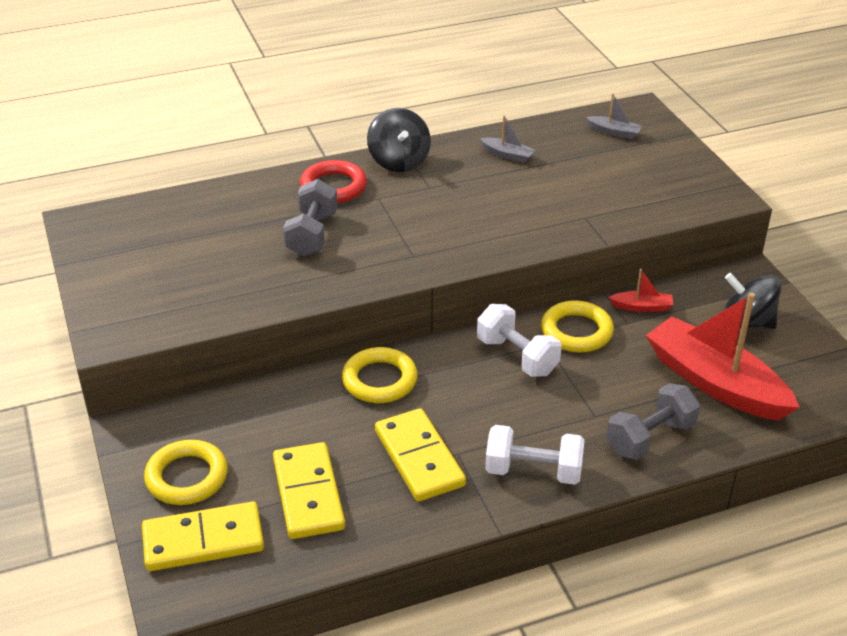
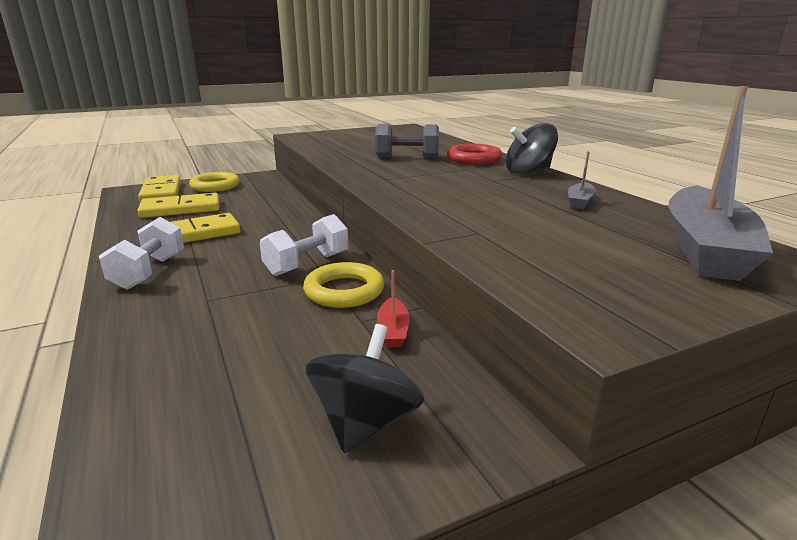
camera: 85 degrees right, 15 degrees down
yellow ring [342,347,418,403] -> none
grey boat [586,93,642,139] -> grey boat [669,86,773,281], size x2.43
grey dumbbell [607,383,700,460] -> none
red boat [646,293,800,421] -> none

